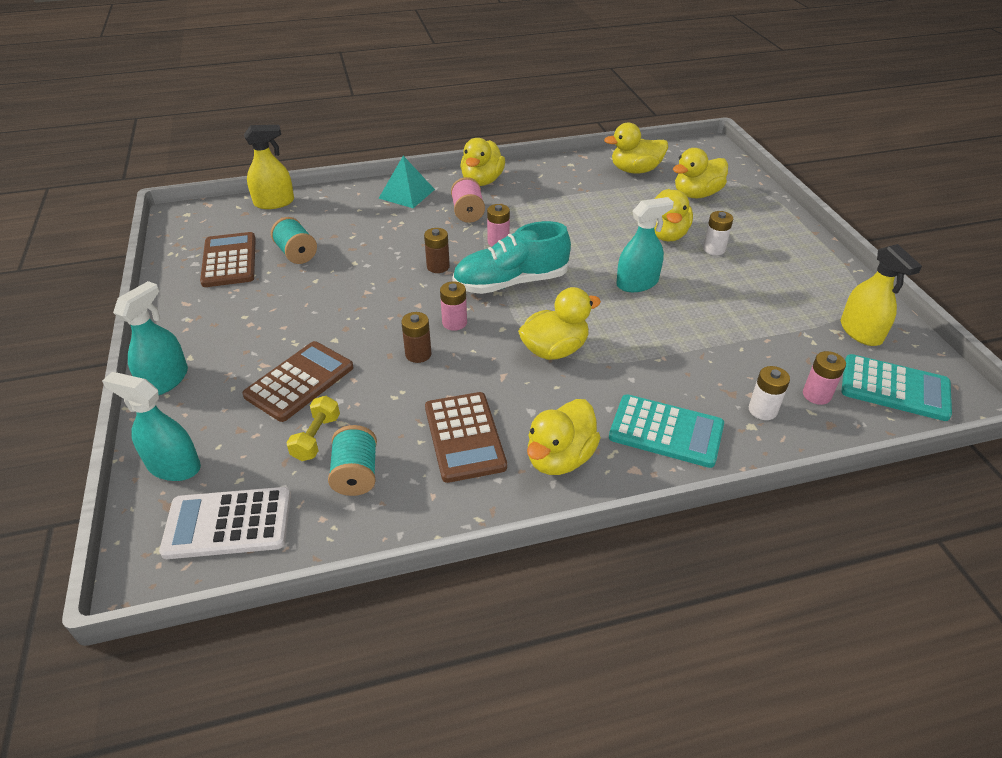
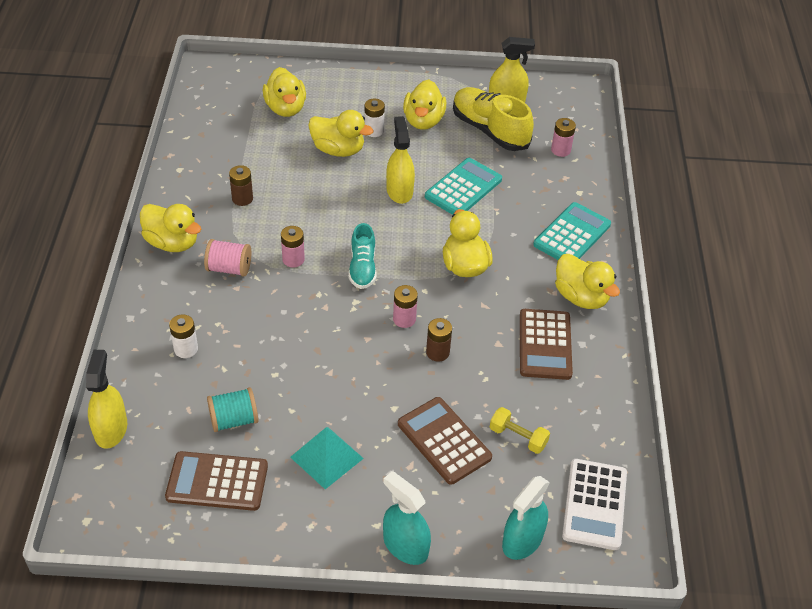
camera: 75 degrees left, 5 degrees up
turquoise spool [328,425,377,496] -> none
turquoise pyramid [379,156,435,208] -> turquoise pyramid moved to [290,427,364,489]
brown battery [424,228,450,273] -> brown battery moved to [229,165,253,206]
brown calculator [425,392,507,483] -> brown calculator turned 90 degrees clockwise [520,309,573,380]
turquoise shoe [452,221,571,294] -> turquoise shoe [349,223,377,289], size x0.61
yellow duck [604,123,668,174] -> yellow duck moved to [403,79,446,130]
turquoise spray bottle [616,197,674,292] -> yellow spray bottle [386,116,415,204]
white battery [749,366,790,420] -> white battery moved to [169,314,198,358]
turquoise calculator [841,354,952,421] -> turquoise calculator moved to [425,158,502,215]
none -> yellow shoe [453,87,534,151]

